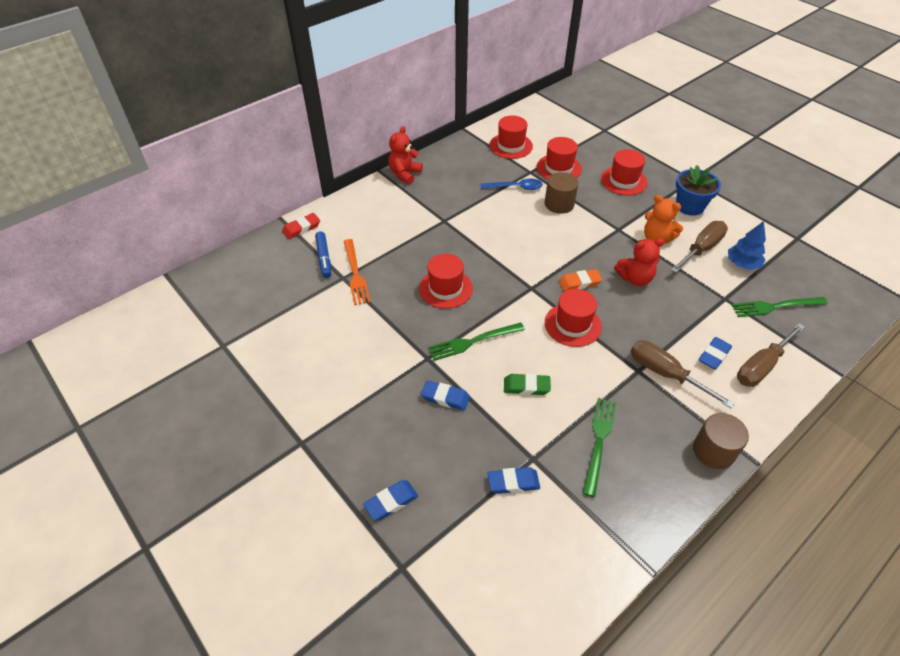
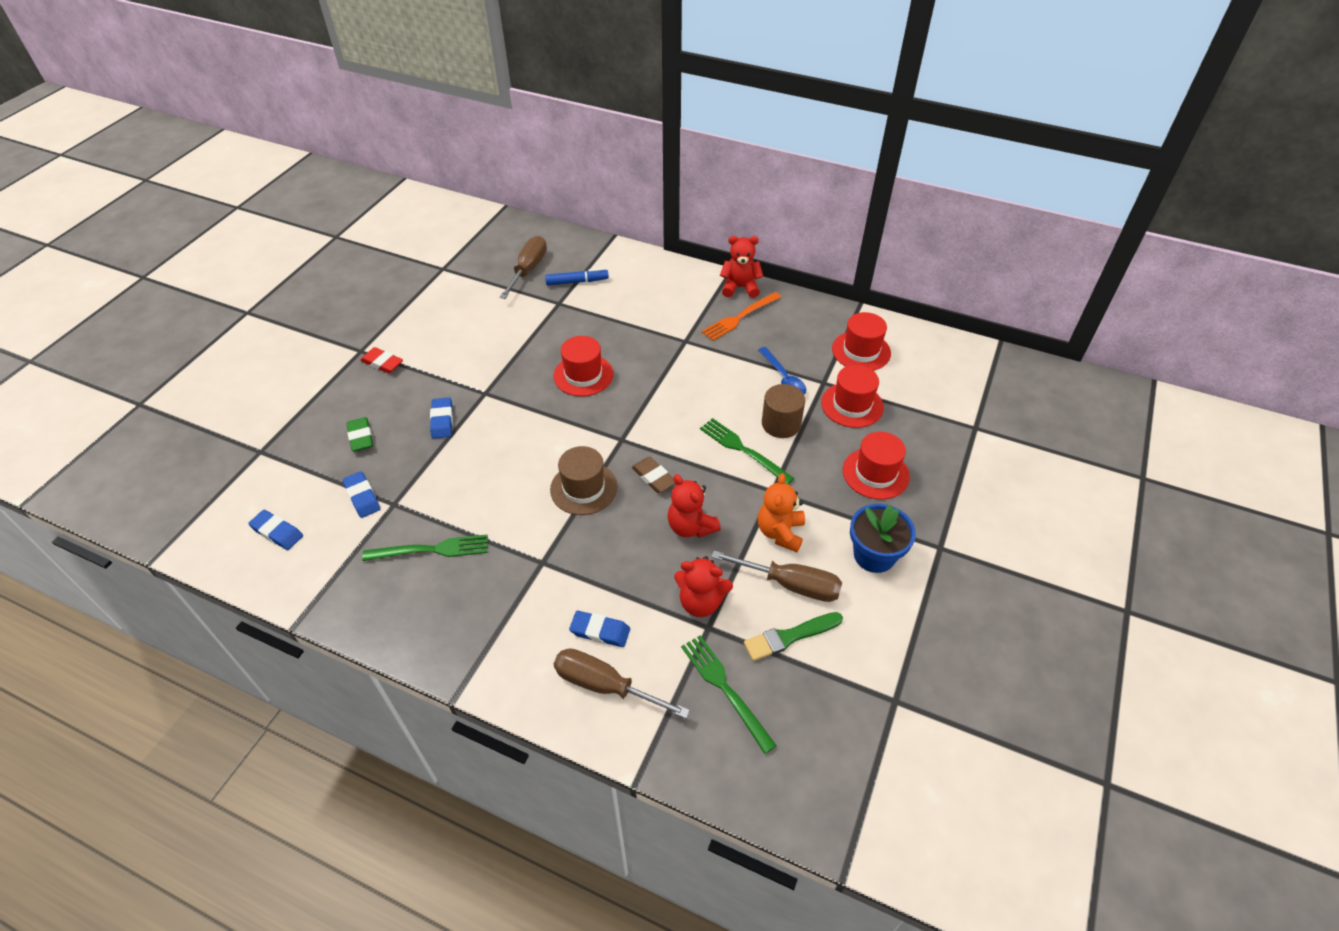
camera: 65 degrees right, 0 degrees up
red eraser [282,213,320,239] -> red eraser moved to [360,347,403,373]
blue marker [315,231,331,278] -> blue marker turned 150 degrees counterclockwise [545,268,609,286]
orange fork [344,239,371,305] -> orange fork moved to [701,292,781,341]
blue eraser [363,480,418,521] -> blue eraser moved to [248,510,303,550]
green fork [428,322,525,361] -> green fork moved to [700,418,794,484]
green eraser [504,373,551,395] -> green eraser moved to [346,417,373,452]
red hat [545,289,602,347] -> brown hat [550,446,618,515]
orange eraser [559,269,602,291] -> brown eraser [631,457,675,493]
brown screwdriver [631,340,735,408] -> brown screwdriver moved to [499,236,547,299]
brown cylinder [693,413,749,469] -> none
blue tree [728,221,766,270] -> green brush [744,612,843,661]
none -> red teddy bear [674,556,733,617]

